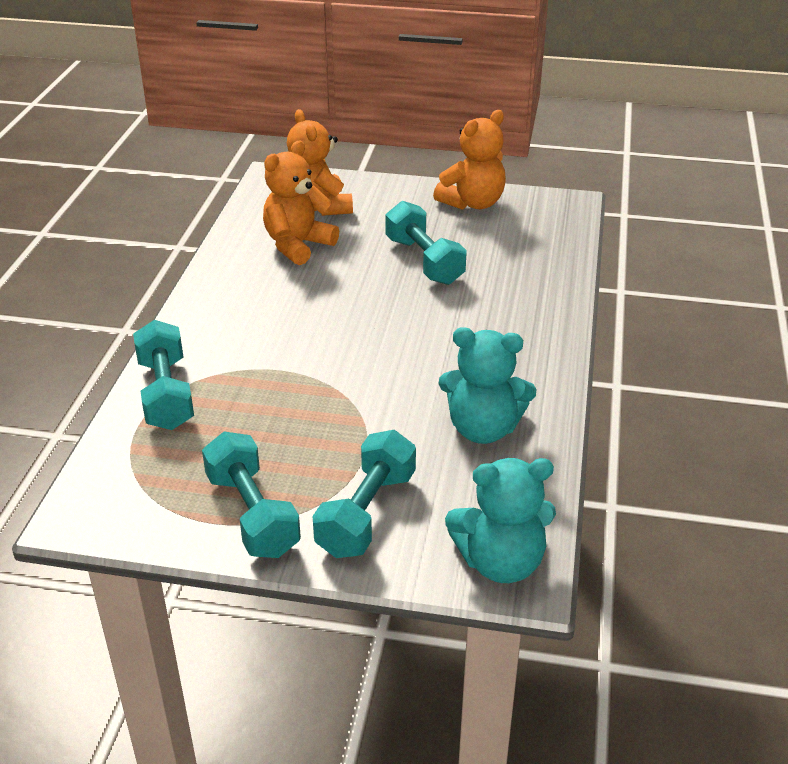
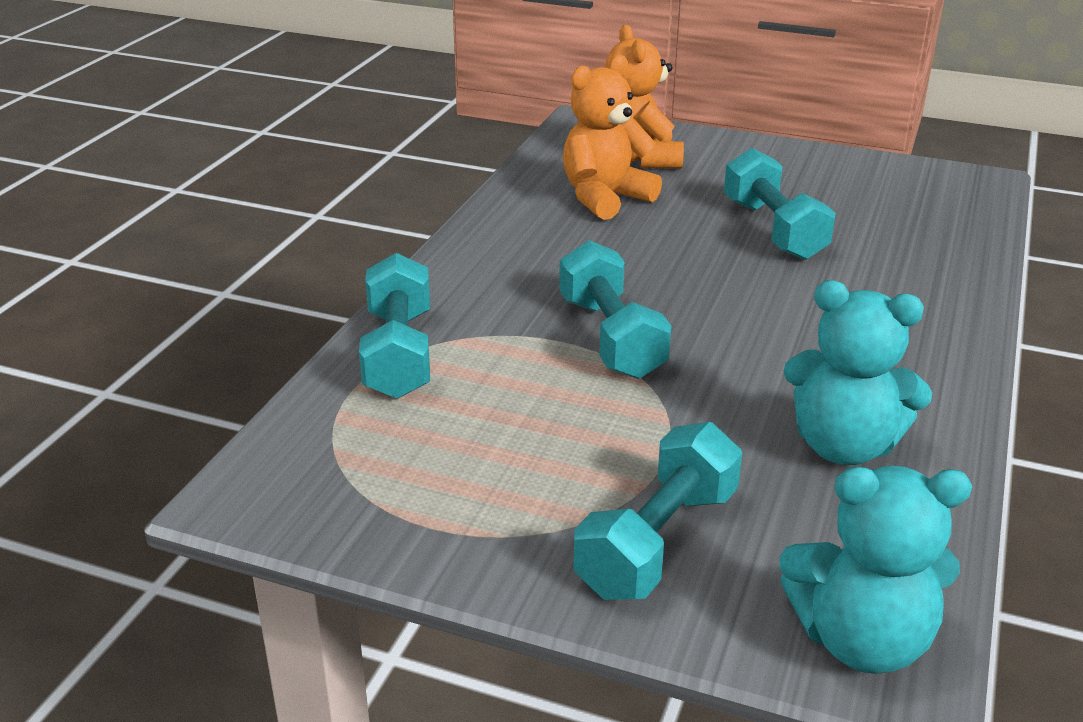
camera: 10 degrees right, 5 degrees down
turquoise dumbbell [202,432,301,558] -> turquoise dumbbell moved to [559,240,672,379]
orange teddy bear [433,110,506,210] -> none

